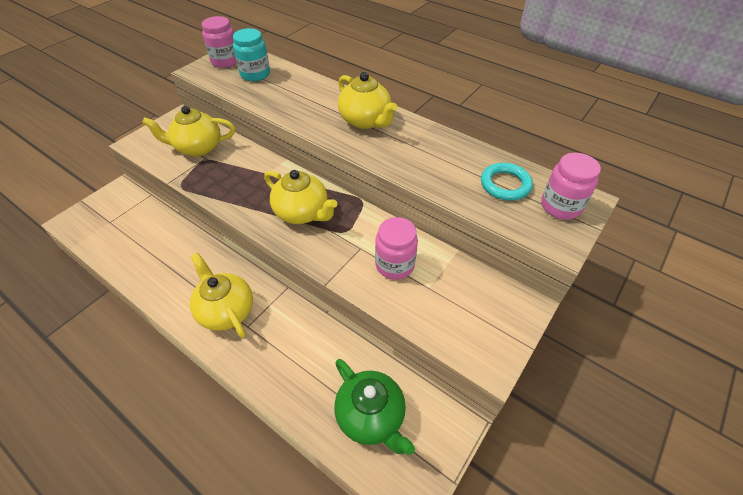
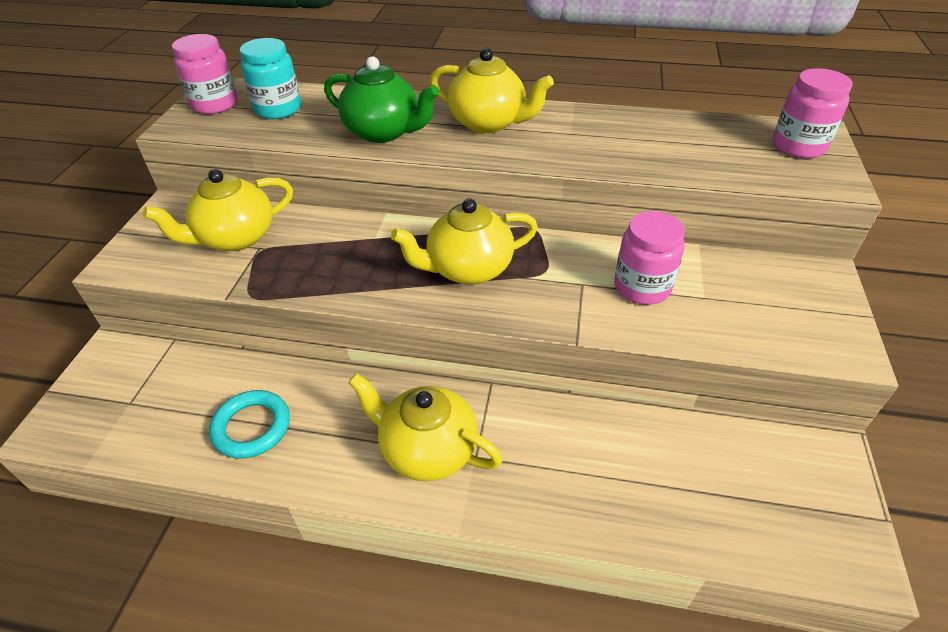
camera: 25 degrees left, 5 degrees down
yellow teapot [264,170,337,224] -> yellow teapot turned 150 degrees clockwise [391,198,538,284]
green teapot [334,359,415,455] -> green teapot moved to [324,56,439,143]
turquoise ring [481,163,533,201] -> turquoise ring moved to [209,390,290,459]

